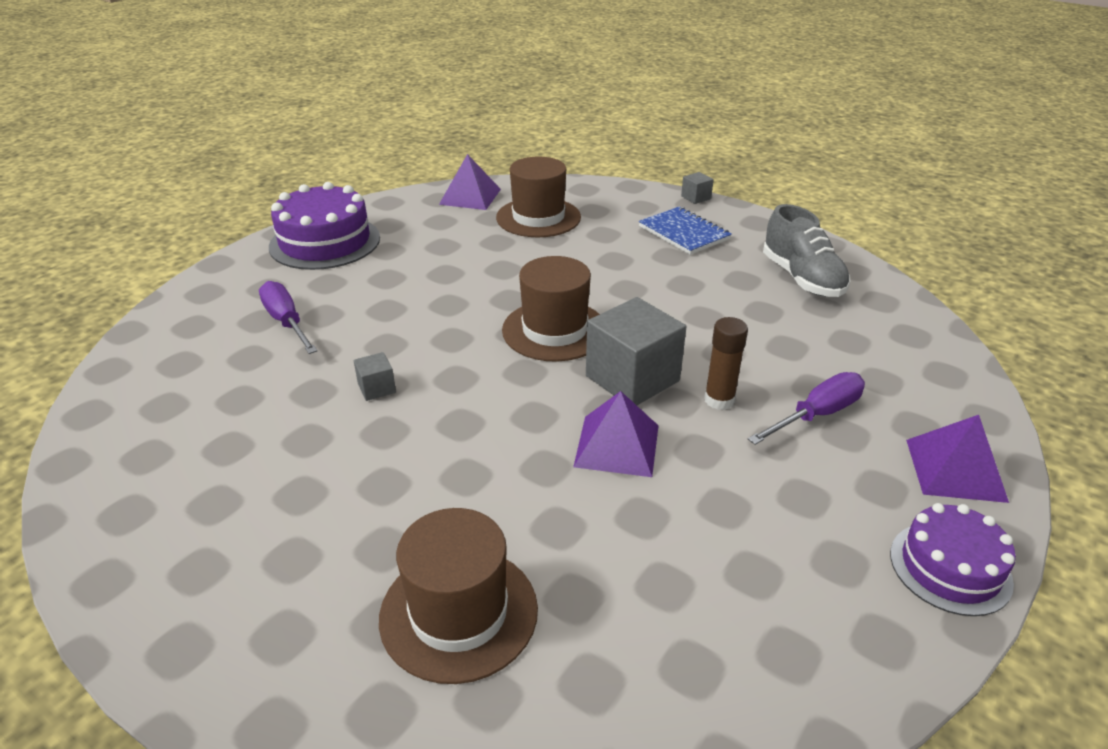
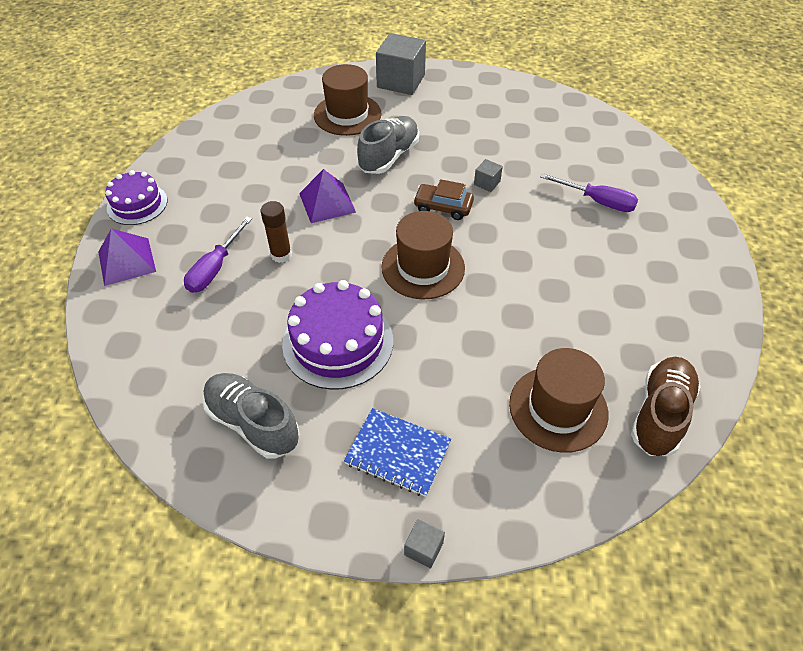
camera: 150 degrees right, 15 degrees up
purple cake [269,182,380,270] -> purple cake moved to [282,280,393,390]
purple pyramid [439,154,501,210] -> brown shoe [631,357,700,456]
grey cube [586,297,686,405] -> grey cube moved to [376,33,426,95]
none -> grey shoe [357,116,419,174]
none -> brown car [413,179,474,220]

